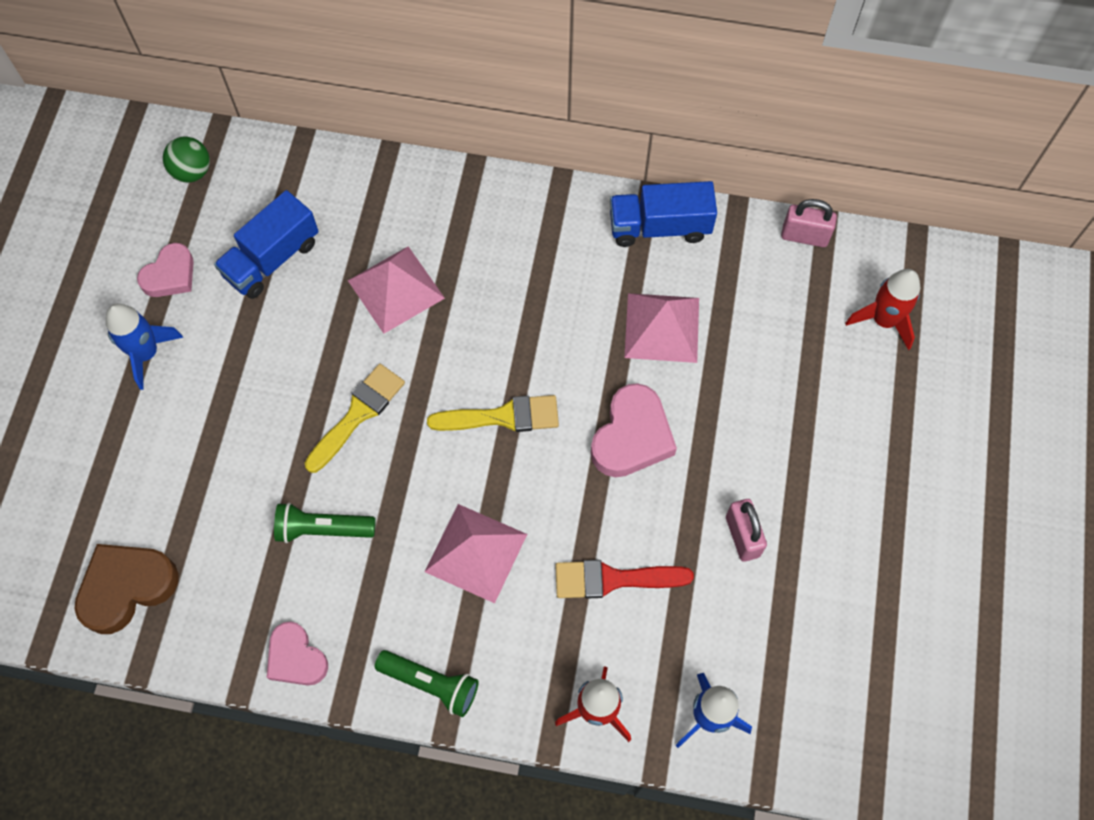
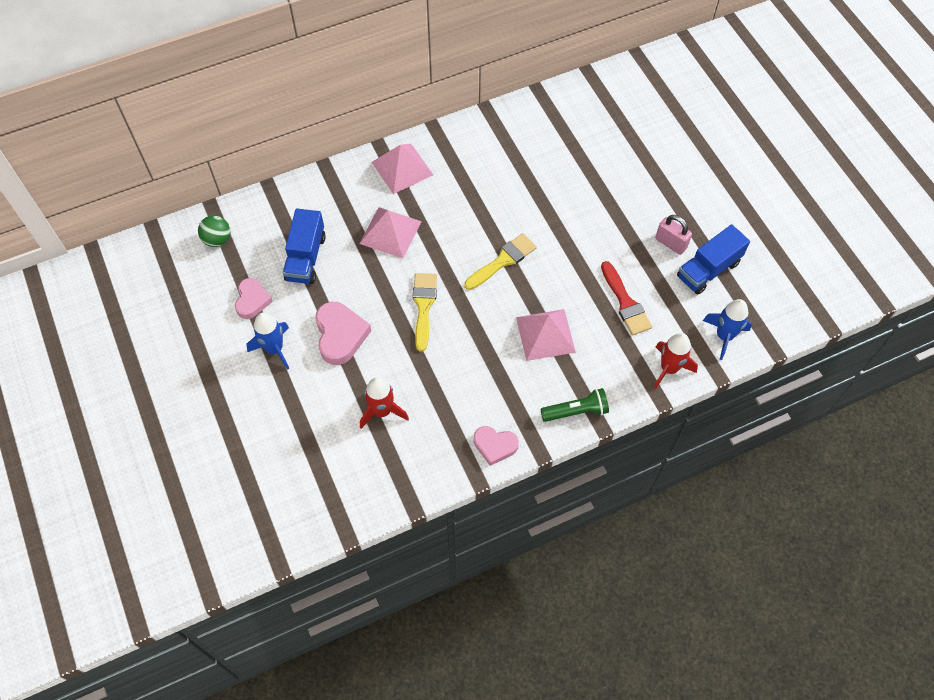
camera: 35 degrees left, 5 degrees down
brown heart [74,544,179,634] -> none
green flashlight [274,503,376,543] -> none
red brush [555,560,694,599] -> red brush turned 75 degrees counterclockwise [601,261,652,335]
pink heart [591,383,677,478] -> pink heart moved to [315,302,371,365]
blue truck [610,181,717,247] -> blue truck moved to [677,224,750,295]
pink pyramid [624,293,699,363] -> pink pyramid moved to [372,144,433,194]
pink padlock [781,199,837,247] -> none
red rocket [845,269,920,350] -> red rocket moved to [360,377,409,429]

